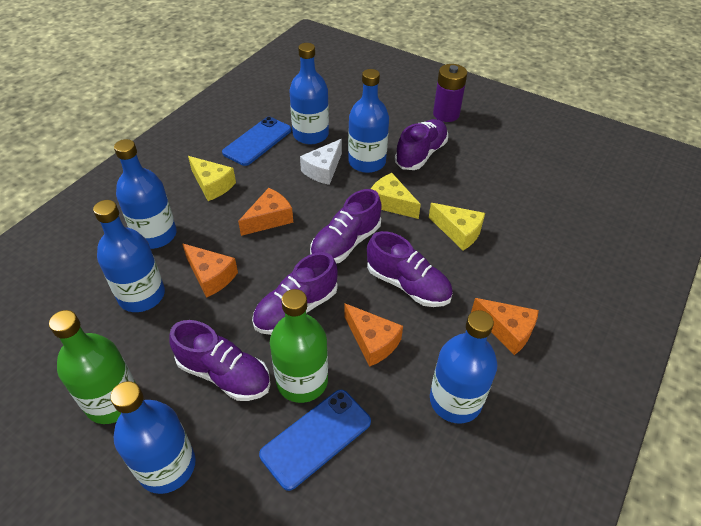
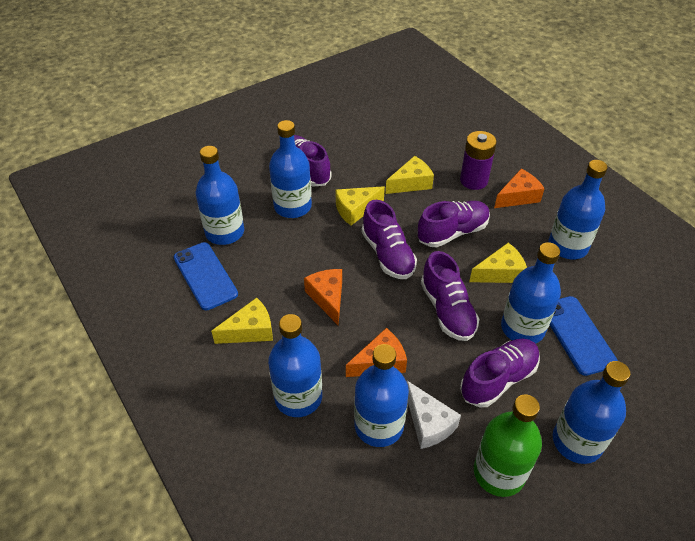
camera: 65 degrees left, 0 degrees up
green bottle [270,289,328,403] -> blue bottle [501,242,561,344]
white cheese [300,139,342,185] -> white cheese moved to [407,381,461,449]
orange cheese [344,303,403,367] -> yellow cheese [469,243,527,283]
purple battery [433,64,467,122] -> purple battery moved to [460,131,497,190]

